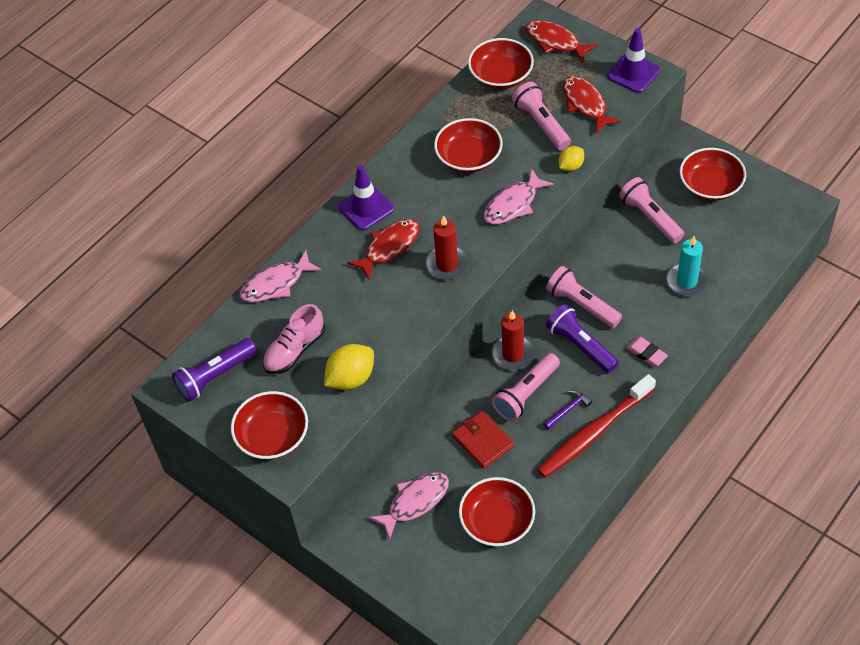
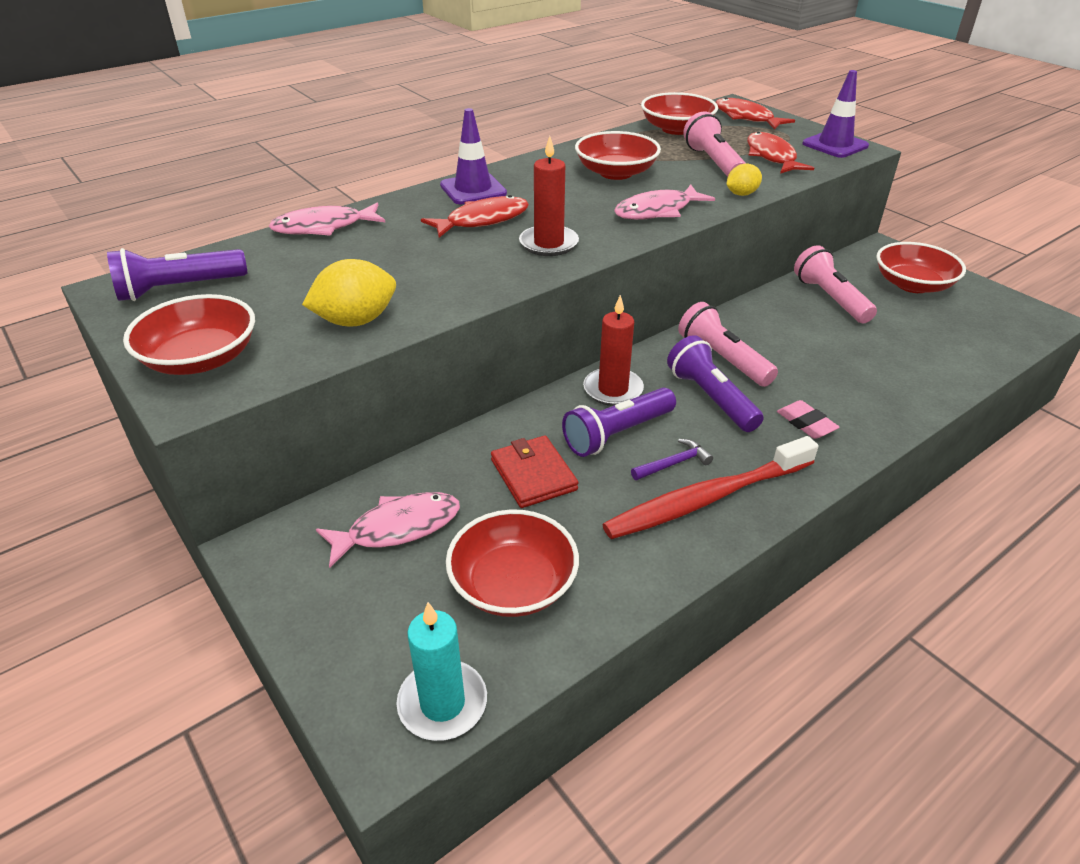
camera: 10 degrees right, 15 degrees down
pink shoe [263,304,325,374] -> none
pink flashlight [492,353,560,421] -> purple flashlight [562,388,676,457]
turquoise candle [666,236,708,296] -> turquoise candle moved to [396,602,487,741]

